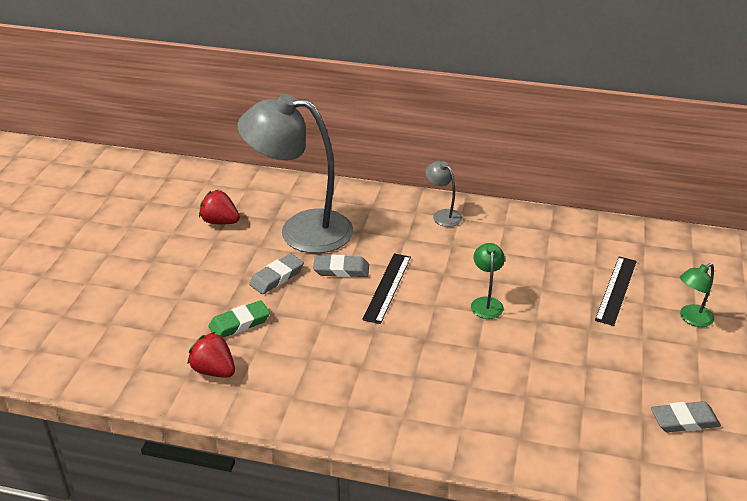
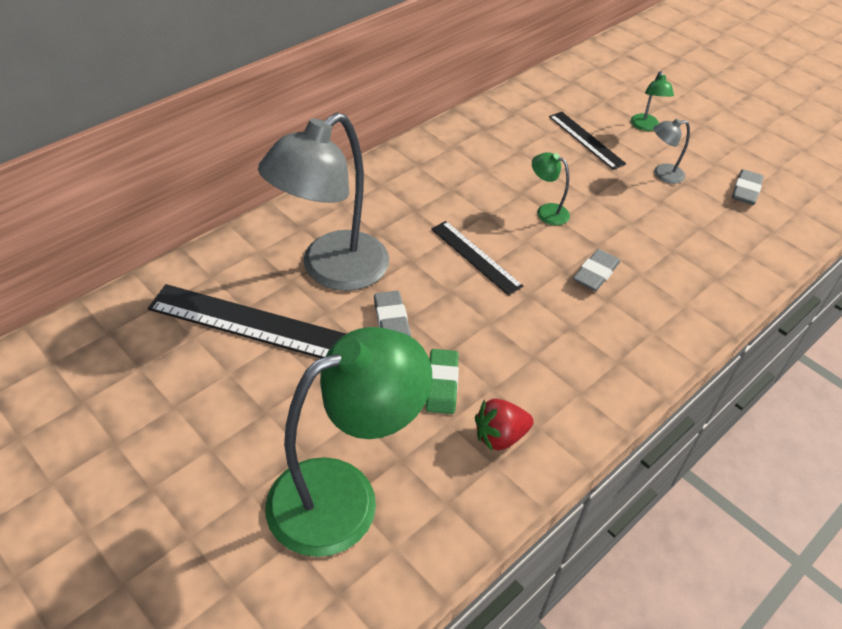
camera: 60 degrees left, 10 degrees up
red strawberry [199,190,240,224] -> black ruler [148,284,346,358]
grey eraser [313,255,369,277] -> grey eraser moved to [573,249,620,291]
grey lamp [425,161,462,227] -> grey lamp moved to [654,119,690,184]
none -> green lamp [265,327,432,557]

